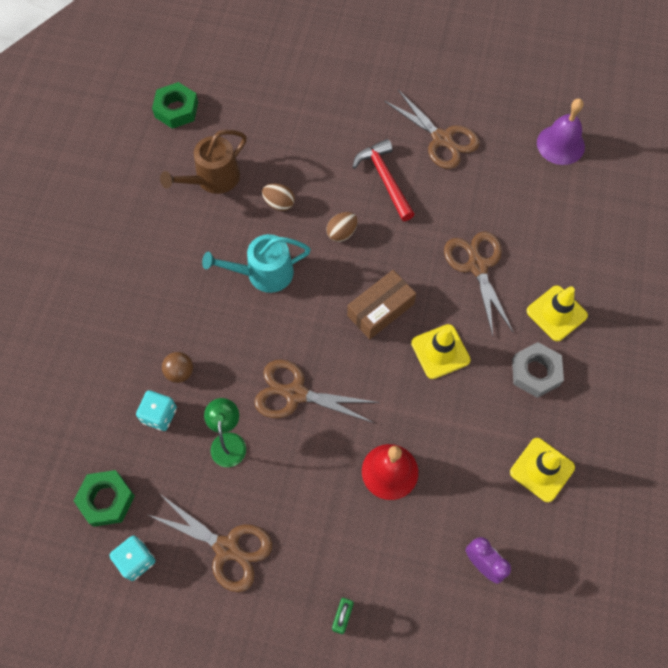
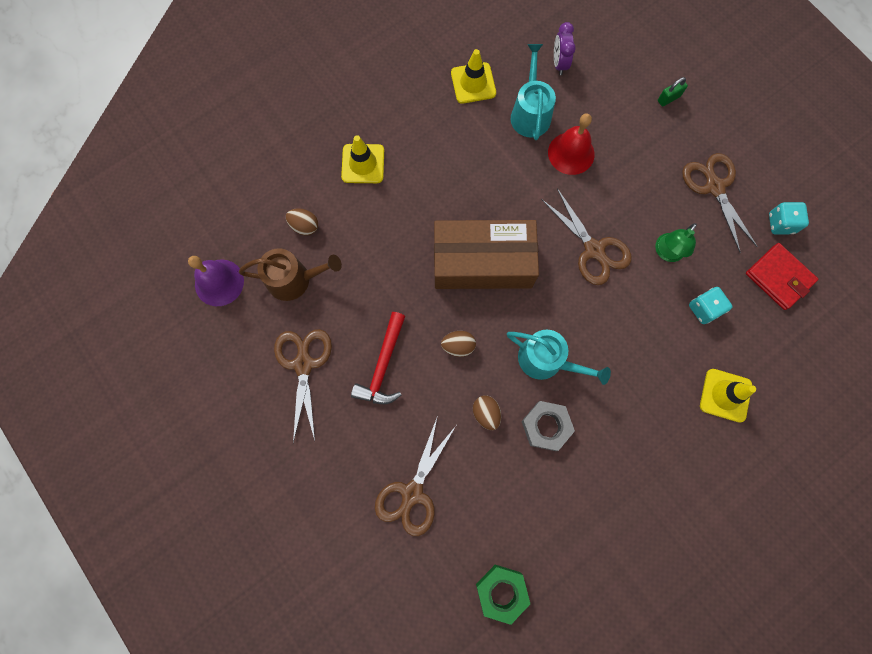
camera: 140 degrees left, 10 degrees up
green nut [74,470,135,527] -> red wallet [746,243,818,310]
brown watering can [160,130,247,194] -> brown watering can moved to [239,248,342,301]
brown ball [162,352,193,383] -> none
brown box [347,270,416,339] -> brown box [434,220,539,289], size x1.74
yellow traffic cone [411,324,471,379] -> yellow traffic cone moved to [700,369,756,422]
brown scissors [444,232,514,336] -> brown scissors moved to [375,418,456,536]
grey nut [512,342,564,398] -> grey nut moved to [521,401,575,451]
none -> brown egg [286,208,318,235]
none -> turquoise watering can [511,44,556,140]

